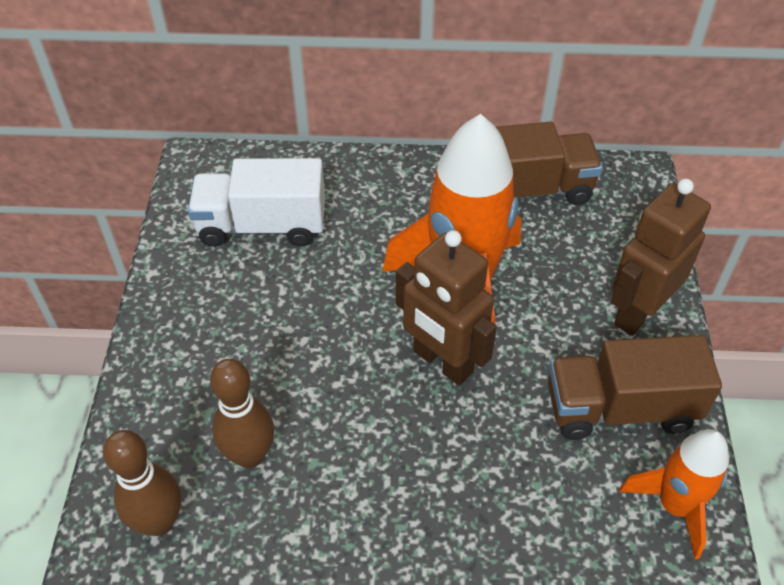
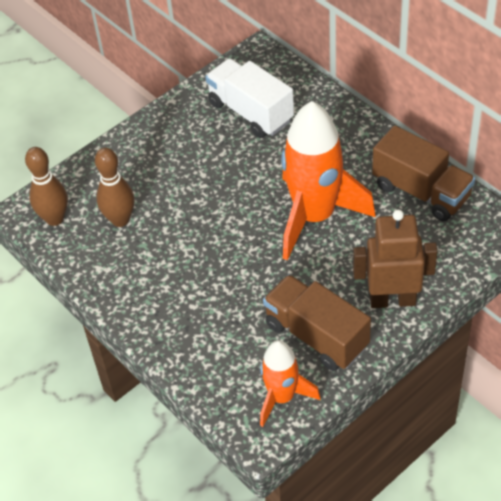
camera: 50 degrees right, 0 degrees up
brown robot [396,230,497,385] -> none

